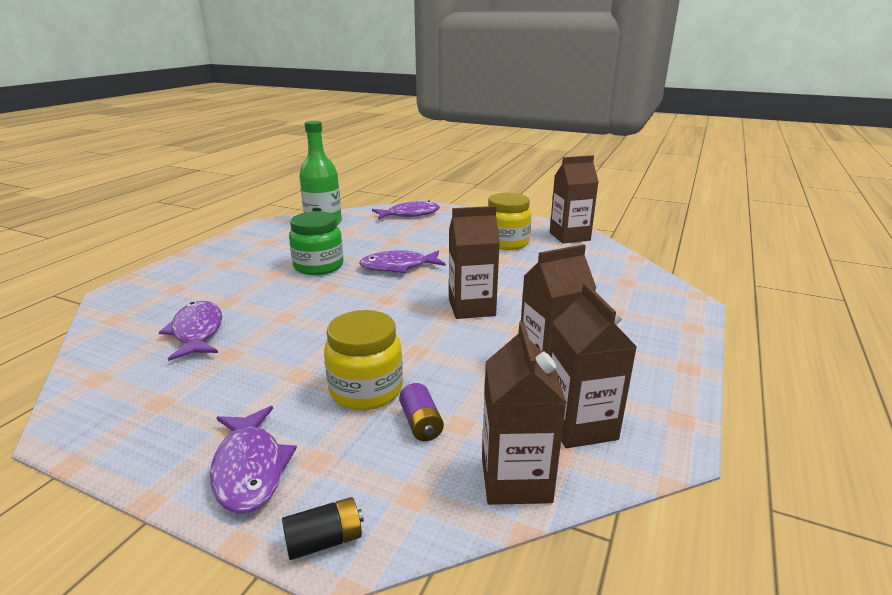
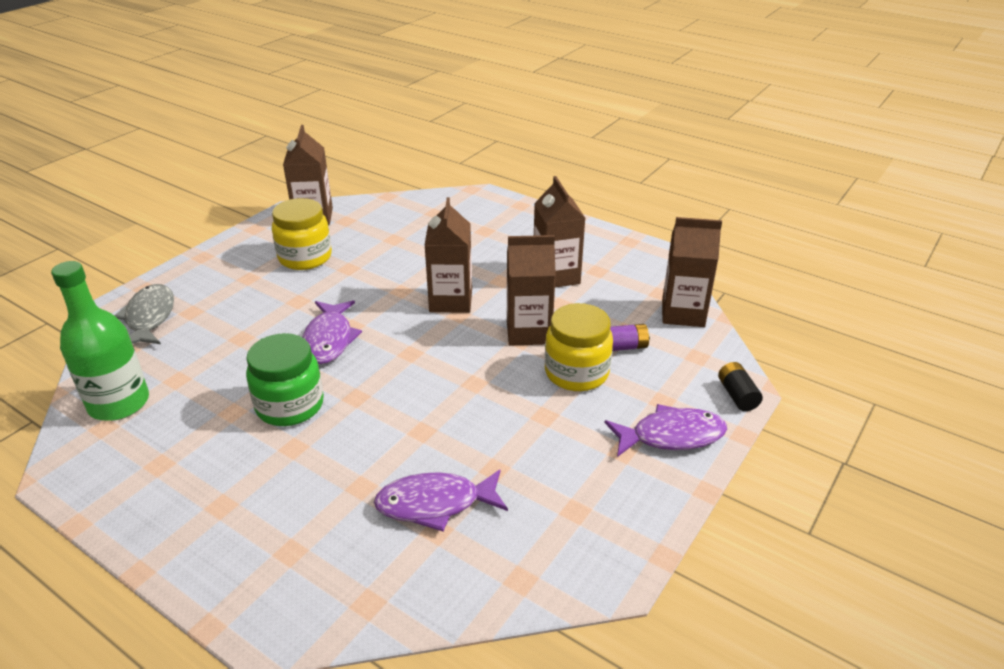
camera: 80 degrees left, 10 degrees up
purple fish [372,201,440,220] -> grey fish [114,284,174,344]
brown carton [550,283,637,448] -> brown carton moved to [507,235,556,345]

